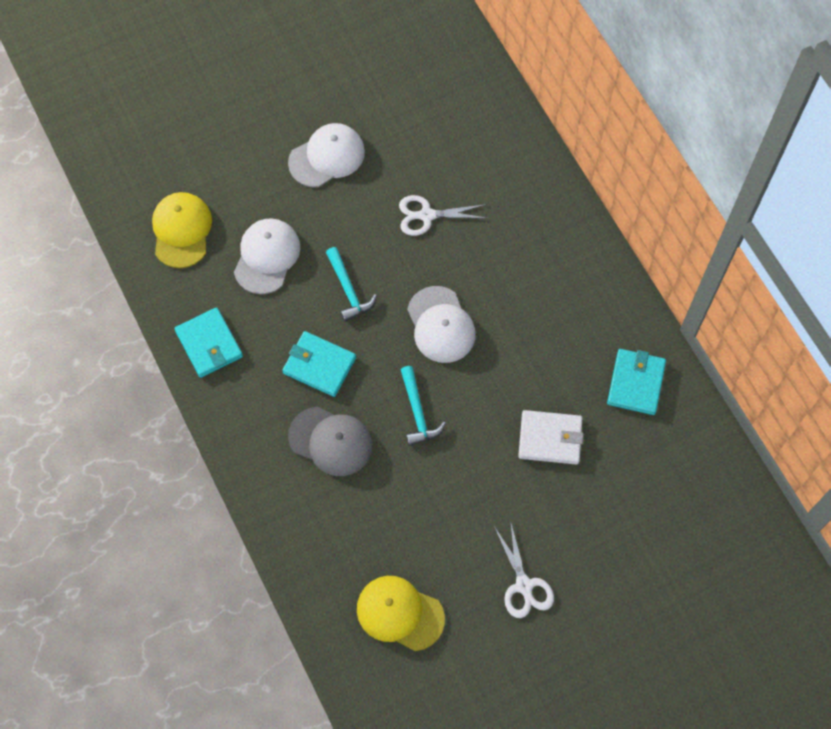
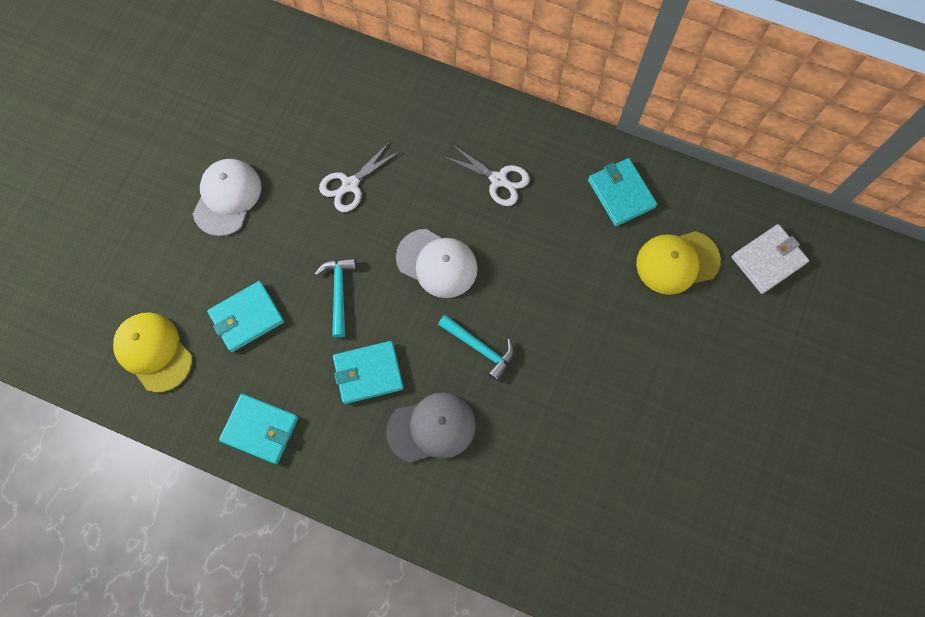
camera: 40 degrees left, 5 degrees up
white cap [234,218,300,294] -> turquoise wallet [207,281,284,352]
turquoise hammer [326,247,377,322] -> turquoise hammer turned 120 degrees counterclockwise [315,258,356,338]
yellow cap [357,576,445,651] -> yellow cap moved to [636,231,721,295]
white scissors [495,521,554,618] -> white scissors moved to [443,144,530,206]
white wallet [518,410,583,465] -> white wallet moved to [731,224,809,294]

